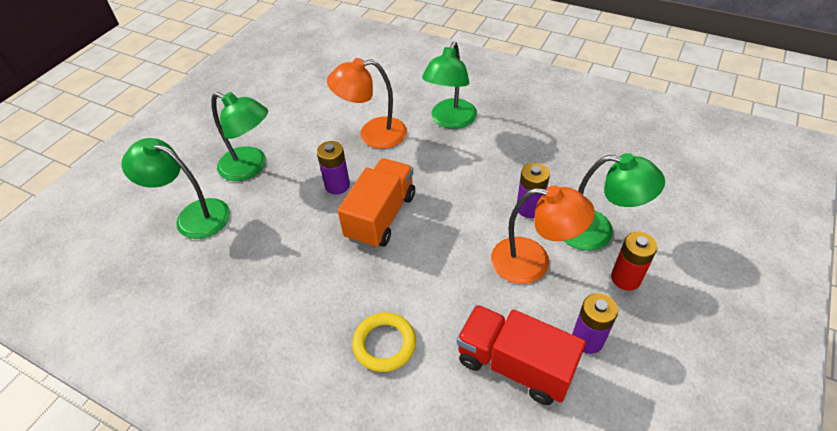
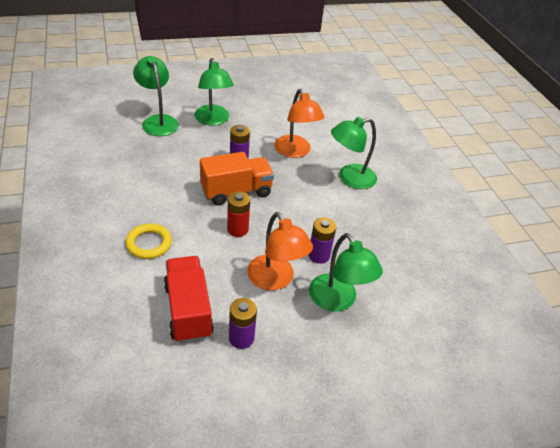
camera: 40 degrees right, 5 degrees down
orange lamp [327,58,407,149] -> orange lamp turned 150 degrees counterclockwise [274,89,325,158]
red battery [611,232,658,291] -> red battery moved to [227,191,250,237]

